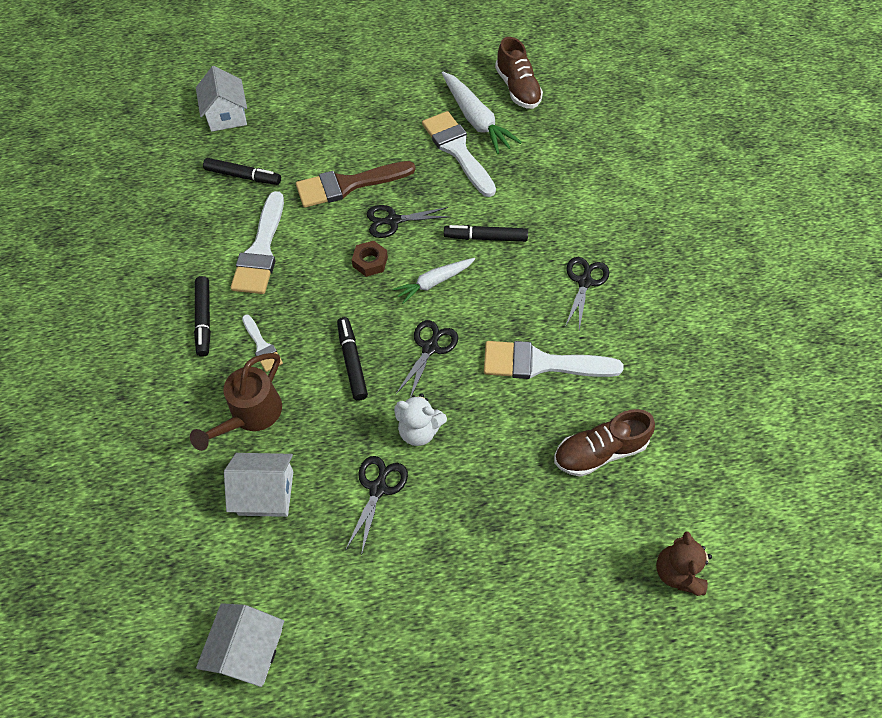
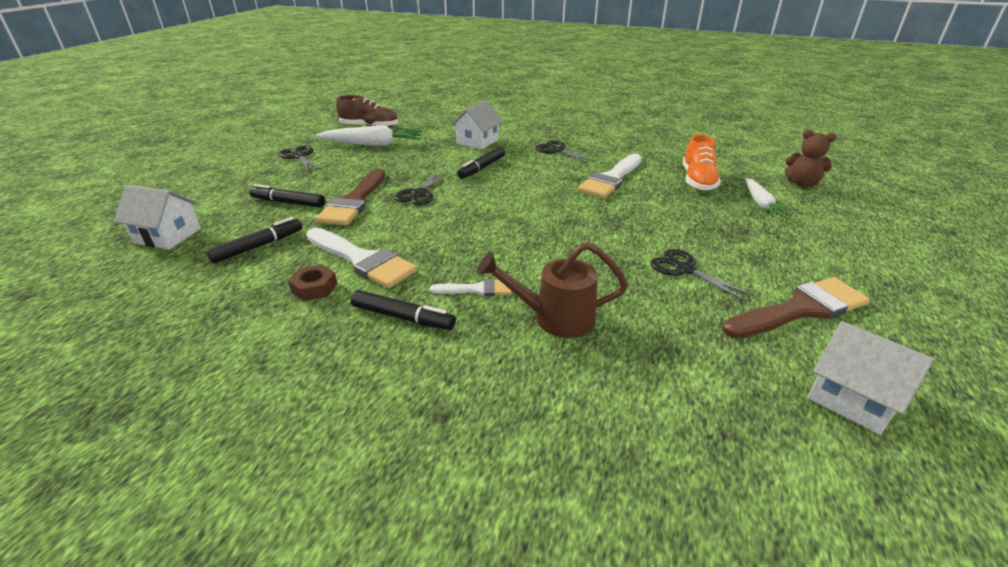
camera: 60 degrees left, 25 degrees down
brown watering can [190,353,282,451] -> brown watering can turned 120 degrees clockwise [477,242,628,338]
white house [224,453,293,517] -> white house moved to [451,100,503,150]
black marker [337,317,368,401] -> black marker moved to [249,184,325,208]
brown nut [352,241,388,277] -> brown nut moved to [288,264,337,301]
white carrot [393,258,475,304] -> white carrot moved to [745,178,792,217]
white teddy bear [394,394,447,446] -> none
black scissors [395,320,458,398] -> black scissors moved to [279,146,320,171]
white brush [422,111,496,197] -> none
brown shoe [554,409,655,477] -> orange shoe [683,134,721,191]
none -> brown brush [722,277,870,338]

